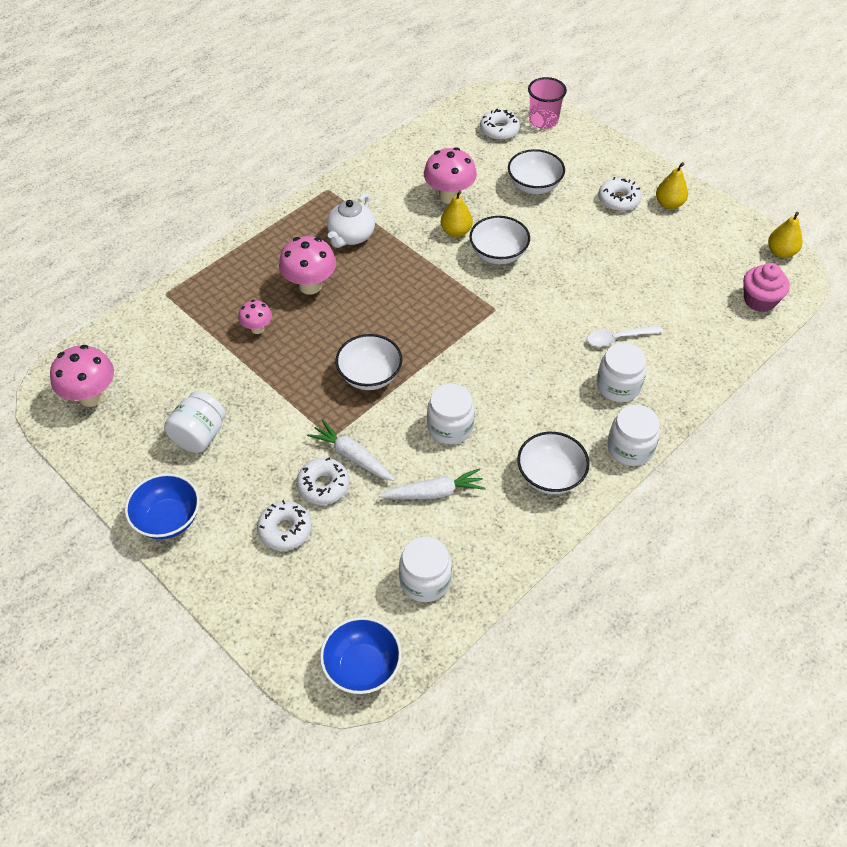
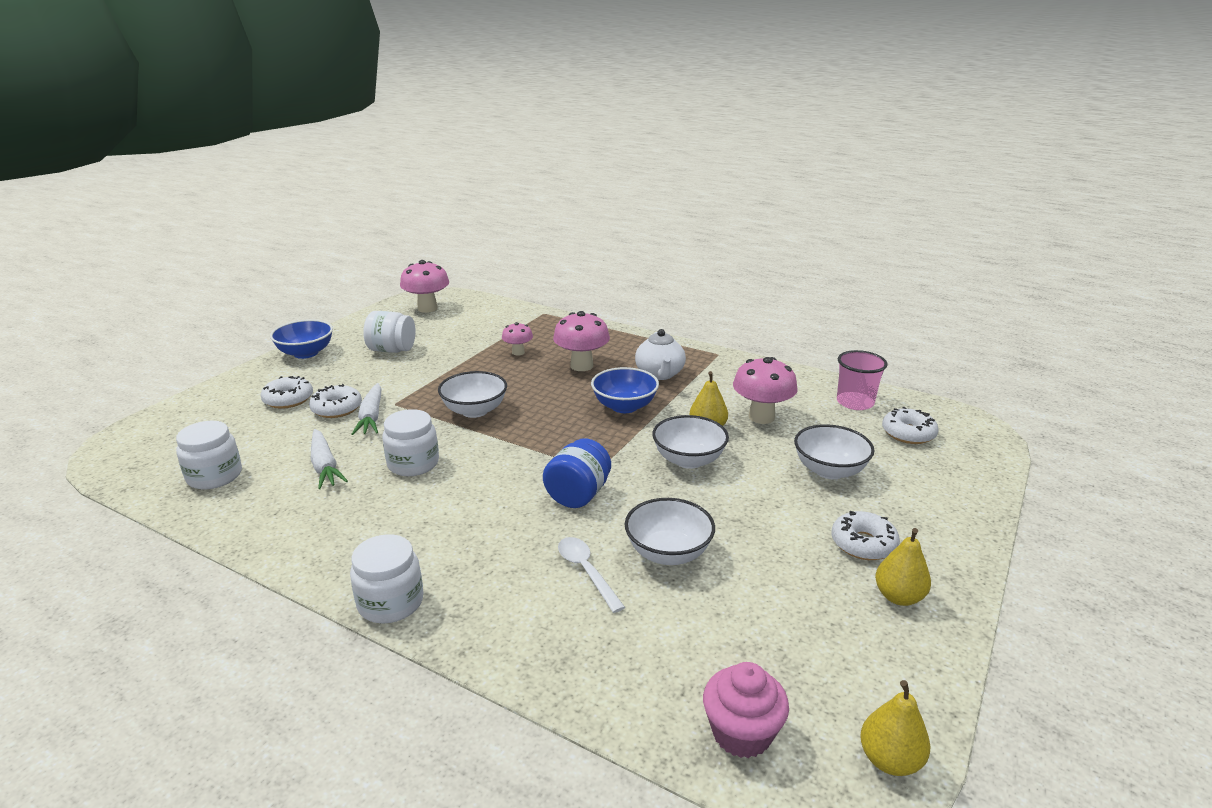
camera: 75 degrees right, 25 degrees down
white carrot [307,420,395,481] -> white carrot turned 150 degrees clockwise [352,383,382,435]
blue bowl [320,617,402,694] -> blue bowl moved to [591,367,659,413]
white teapot [327,194,375,248] -> white teapot turned 105 degrees counterclockwise [635,329,686,380]
white bowl [517,432,590,494] -> white bowl moved to [625,498,715,565]
pink cup [528,77,567,129] -> pink cup moved to [837,350,887,410]
white jar [597,343,646,402] -> none
none -> blue jar [543,438,611,508]

